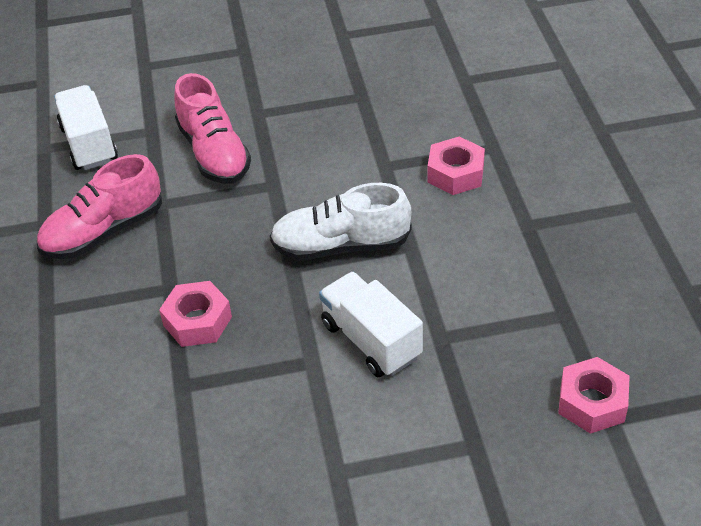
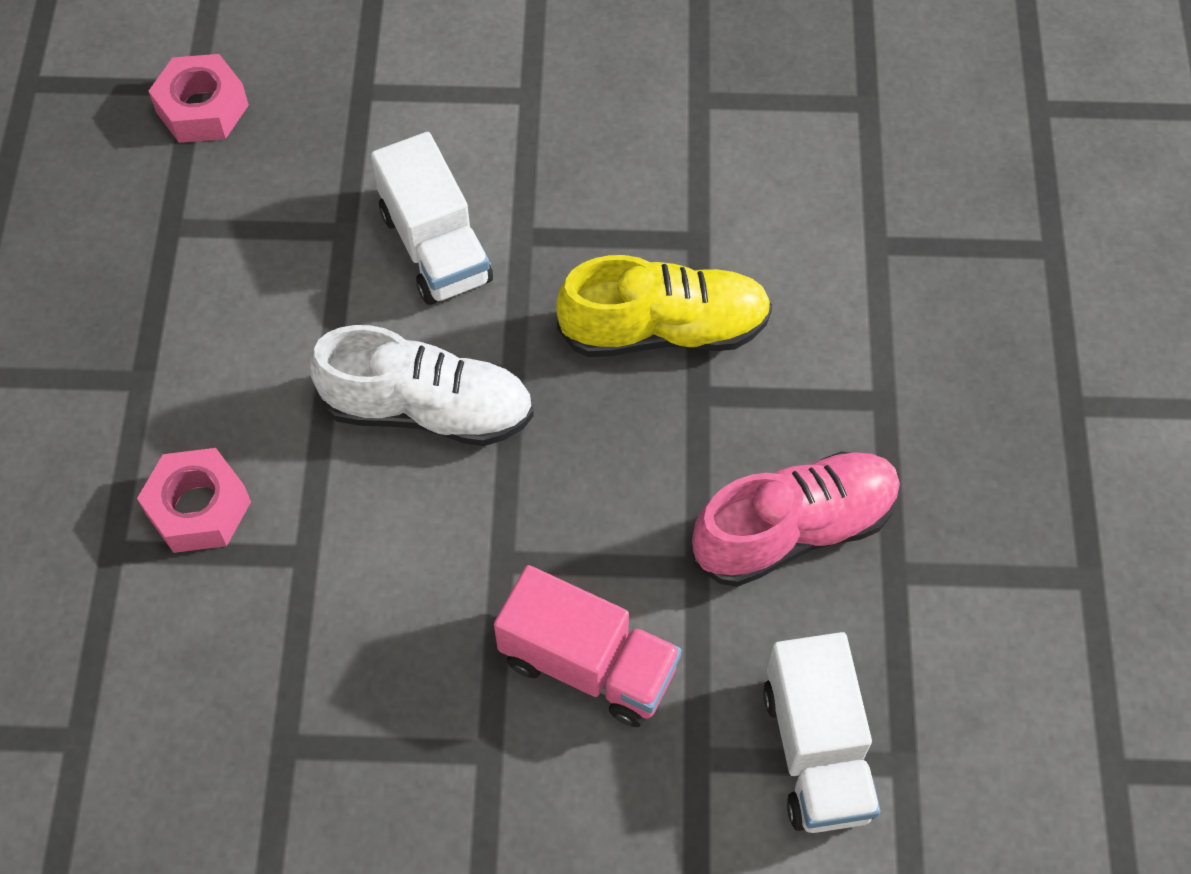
camera: 170 degrees left, 15 degrees up
pink nut [159,281,232,347] -> yellow shoe [556,255,772,357]
pink shoe [174,73,251,184] -> pink truck [494,565,682,727]

